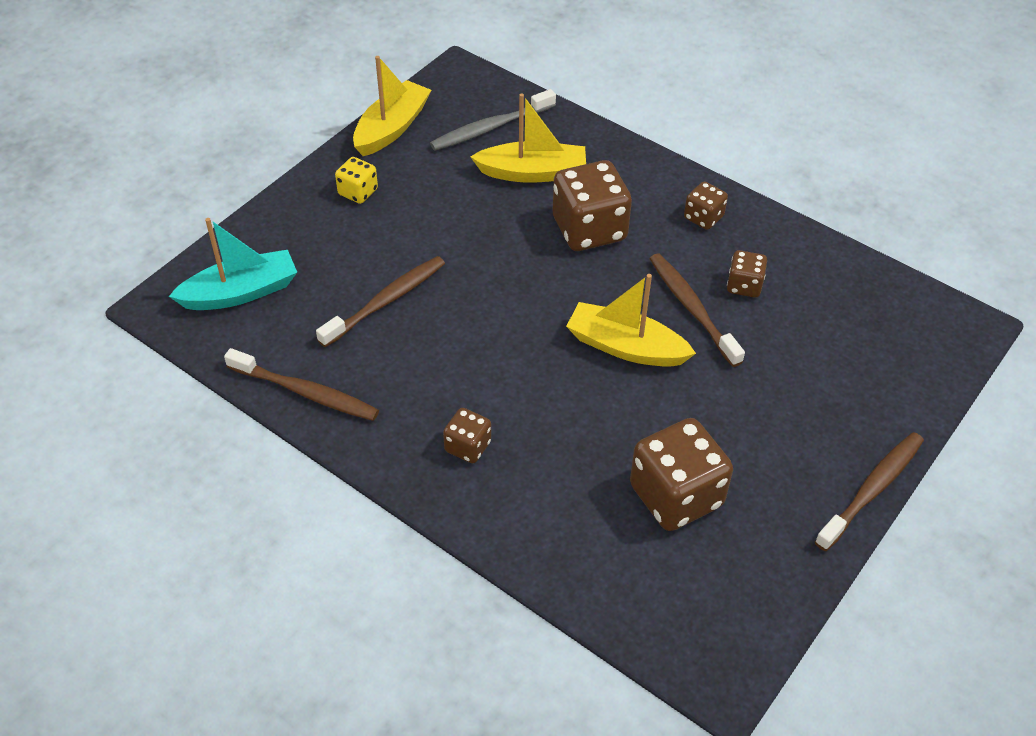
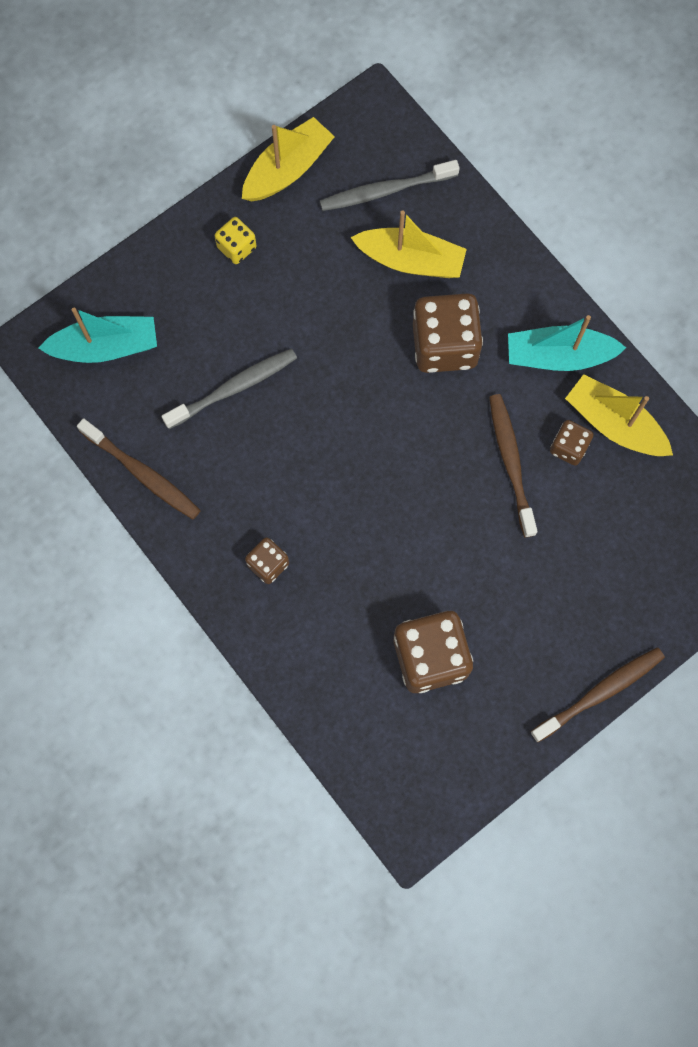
camera: 15 degrees right, 25 degrees up
brown toothbrush [316,256,445,347] -> grey toothbrush [161,349,297,429]
yellow boat [566,274,696,367] -> yellow boat moved to [565,374,673,456]
brown dice [684,182,728,230] -> turquoise boat [508,315,626,371]

